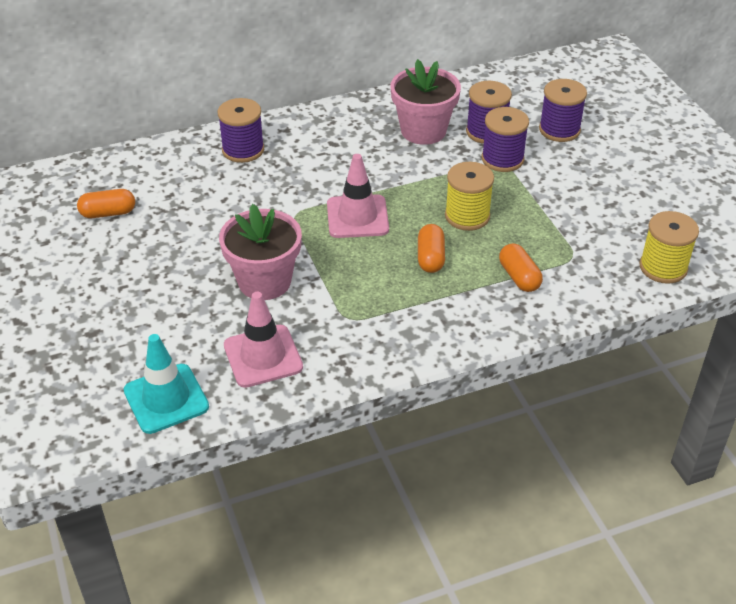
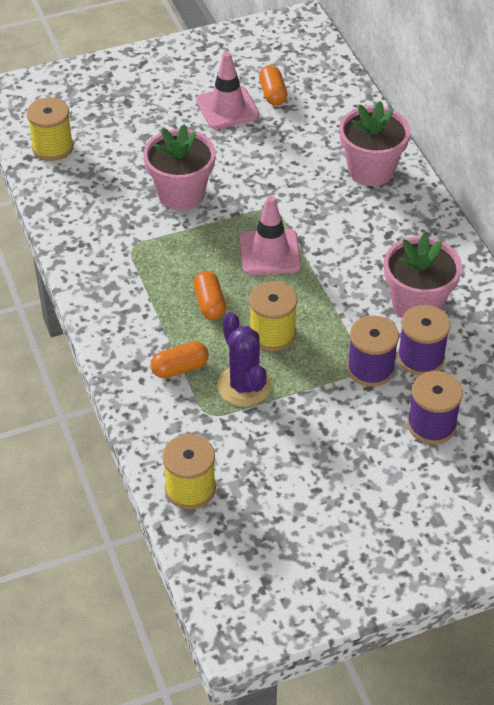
camera: 90 degrees right, 5 degrees up
turquoise traffic cone [124,334,209,434] -> yellow spool [27,98,73,161]
purple spool [218,98,264,163] -> pink flower pot [339,101,411,186]
pink traffic cone [224,292,303,388] -> pink traffic cone moved to [196,52,259,129]
orange capsule [418,224,445,273] -> orange capsule turned 75 degrees clockwise [193,271,226,320]
none -> purple cactus [217,312,271,407]

